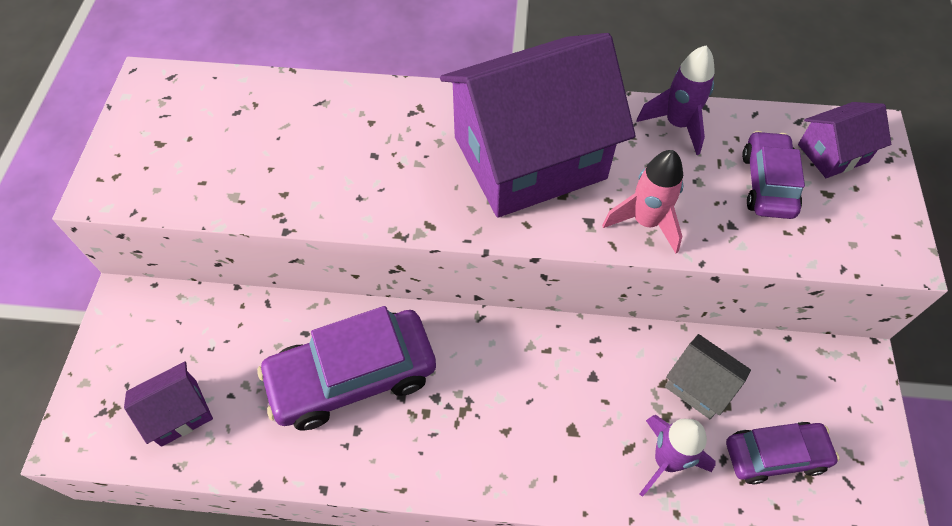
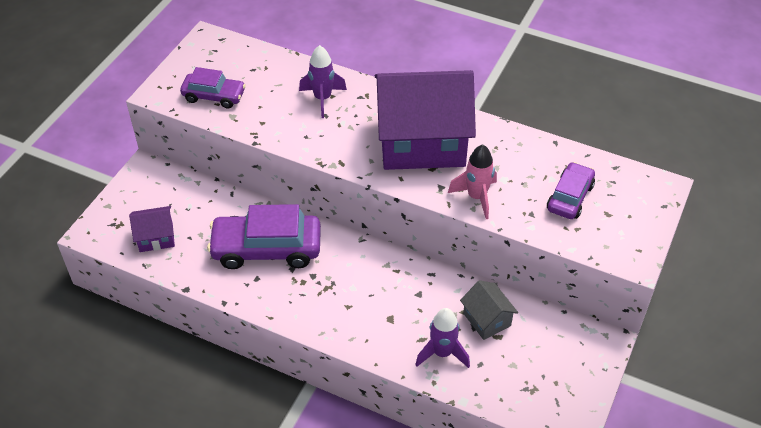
camera: 20 degrees right, 10 degrees down
purple rocket [637,46,715,155] -> purple rocket moved to [299,45,347,118]
purple car [726,422,840,484] -> purple car moved to [180,67,246,108]
purple house [798,102,891,178] -> none

